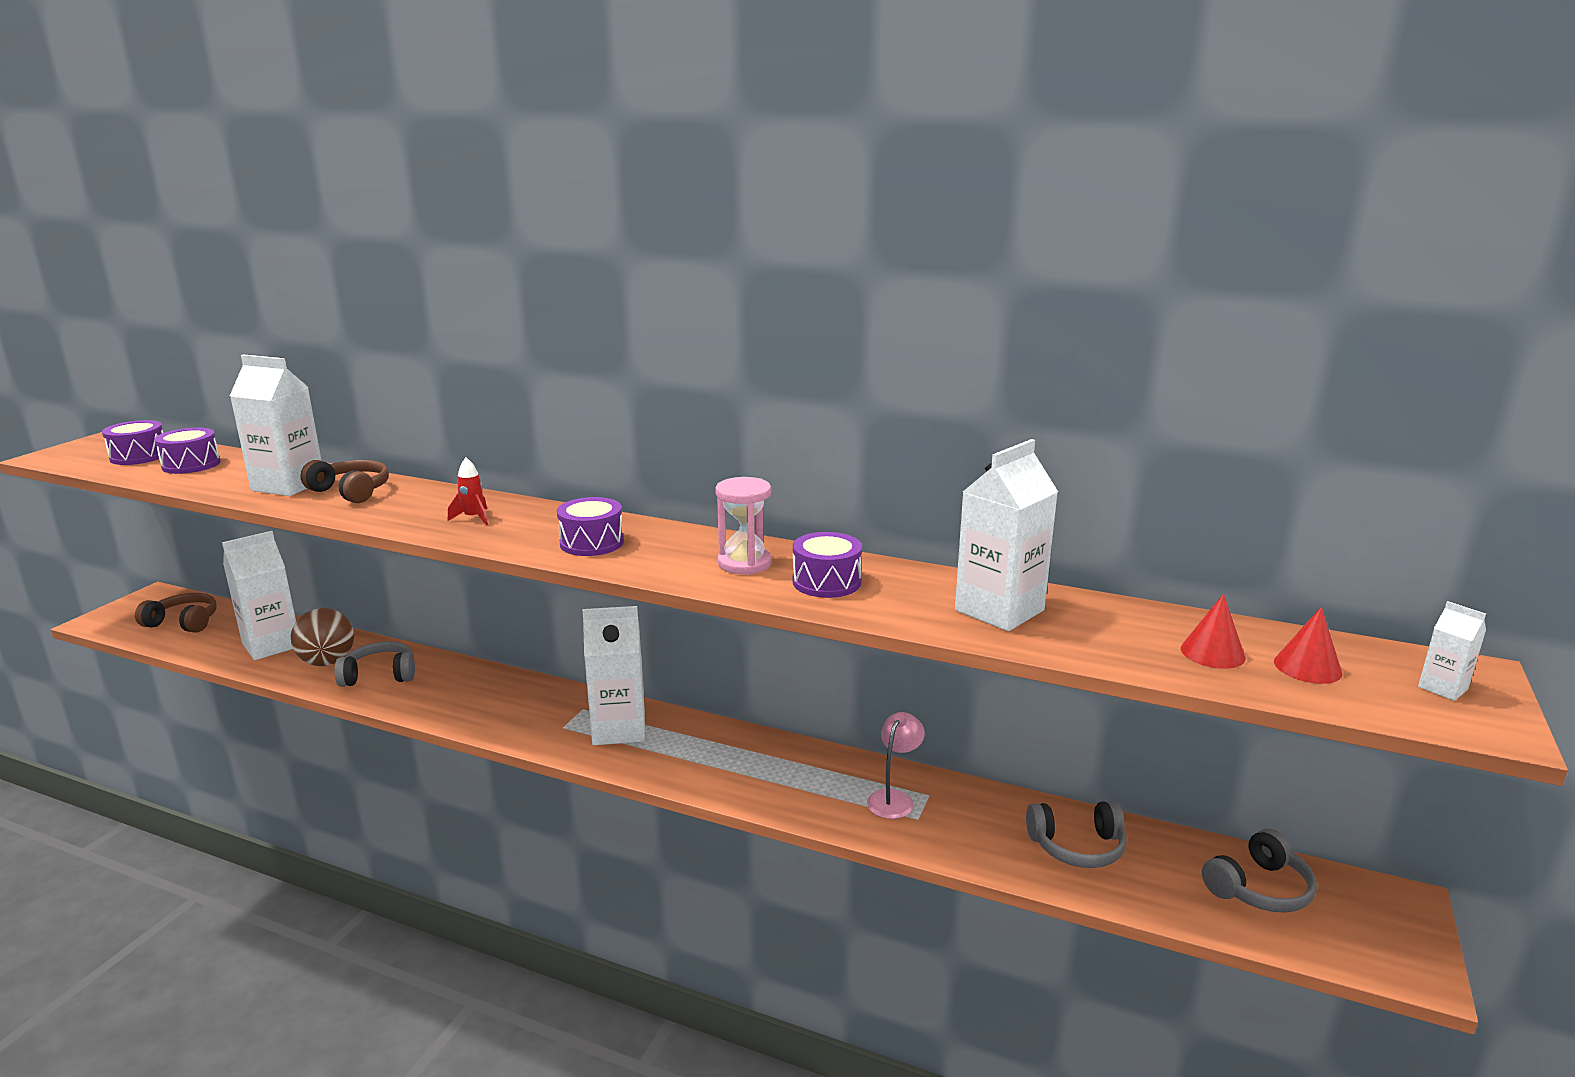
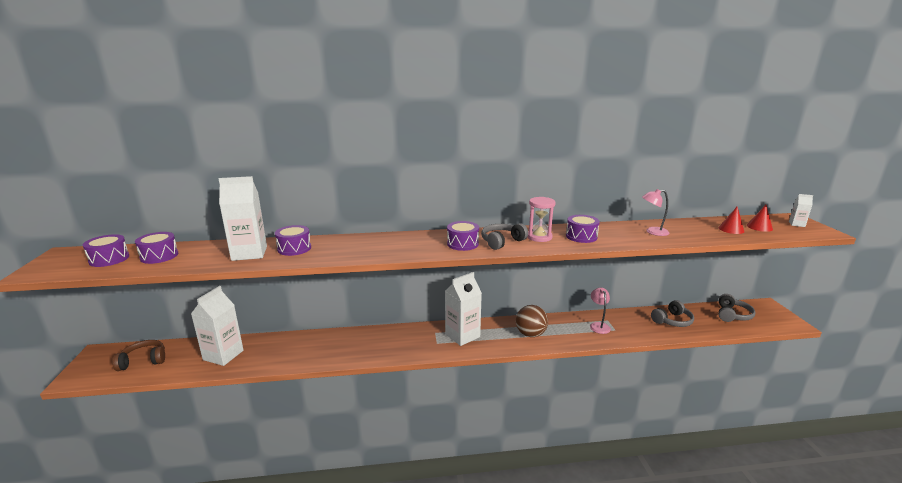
camera: 30 degrees left, 0 degrees up
brown ball [291,608,354,666] -> brown ball moved to [516,305,548,337]
brown headphones [300,460,389,503] -> purple drum [275,225,311,256]
grey headphones [334,641,415,687] -> grey headphones moved to [481,223,528,250]
red rocket [448,458,488,525] -> none
white carton [955,439,1058,631] -> pink lamp [642,189,670,236]

